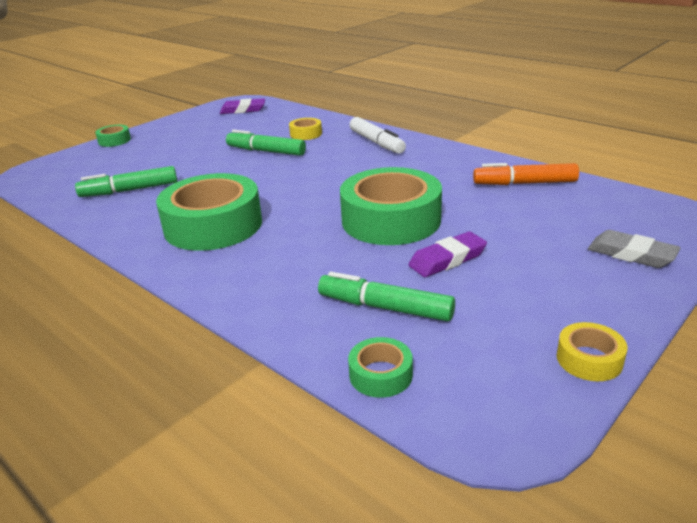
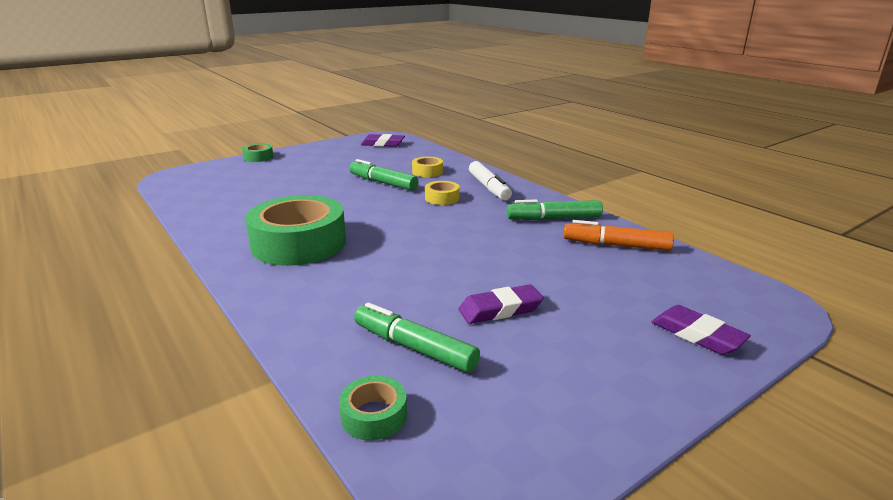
camera: 10 degrees right, 5 degrees down
green marker [75,166,177,197] -> green marker moved to [507,199,603,220]
green tape [340,167,442,245] -> none
yellow tape [557,322,628,381] -> yellow tape moved to [425,181,460,205]
grey eraser [588,230,680,268] -> purple eraser [652,305,751,355]

